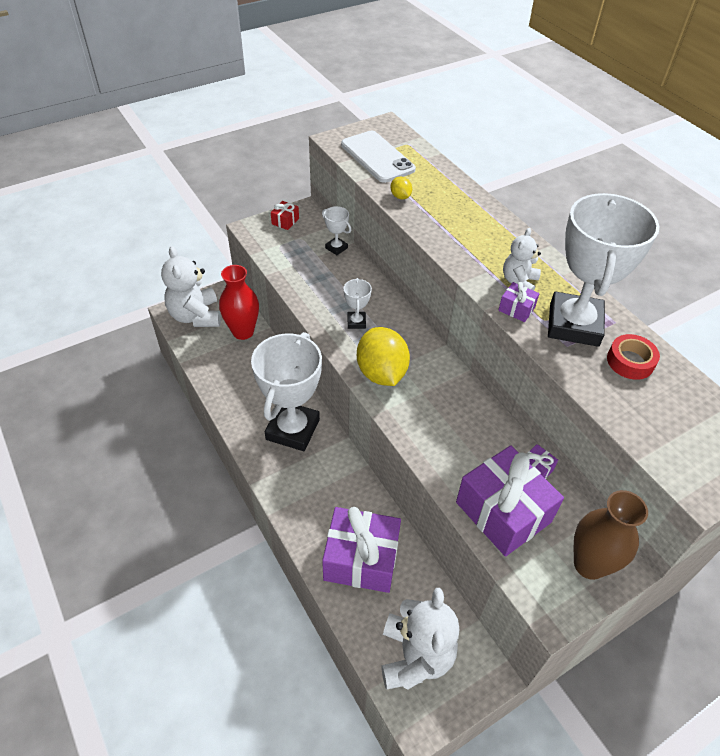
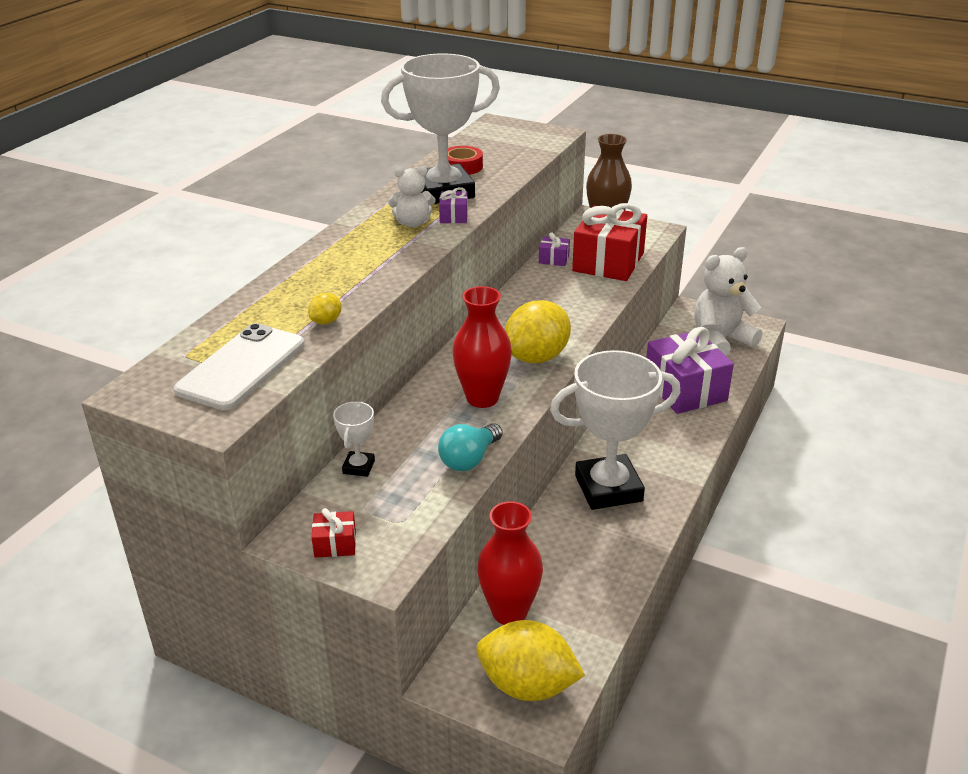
camera: 120 degrees left, 15 degrees down
white teddy bear [161,246,221,327] -> yellow lemon [476,620,585,701]
white trophy [344,278,372,329] -> red vase [452,286,512,408]
purple gift [456,445,564,557] -> red gift [572,203,647,281]
none -> turquoise light bulb [438,423,502,471]

